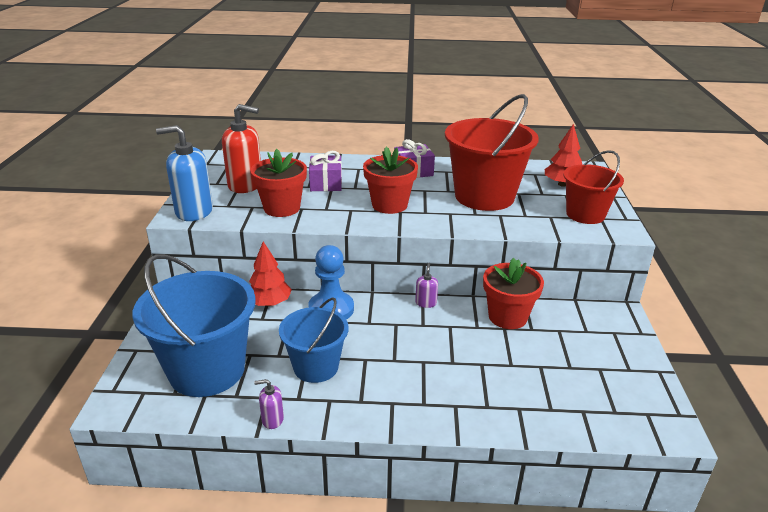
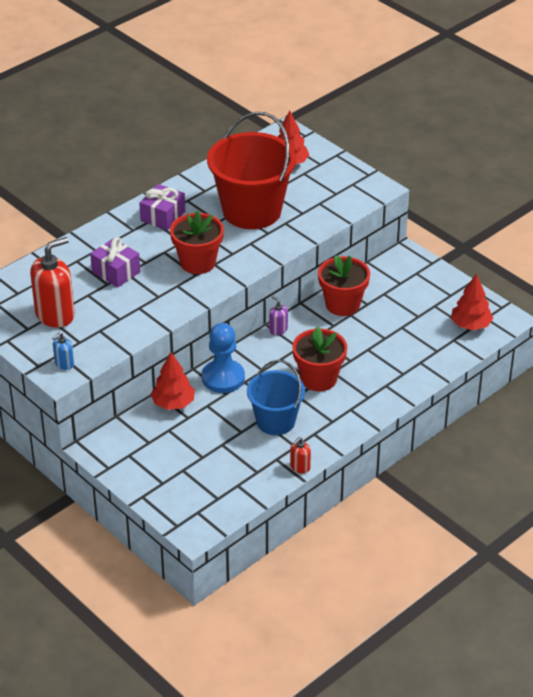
camera: 45 degrees left, 10 degrees up
blue bucket [133,254,256,397] -> none
blue soap dispenser [156,125,213,221] -> blue soap dispenser [52,332,74,370], size x0.46
red flower pot [250,149,307,217] -> red flower pot moved to [292,327,347,391]
purple soap dispenser [254,379,284,429] -> red soap dispenser [290,437,311,474]
red bucket [564,150,624,224] -> none
none -> red tree [451,274,493,330]

